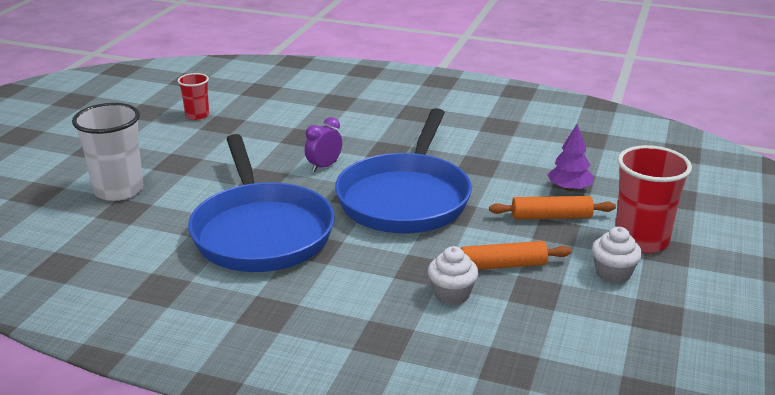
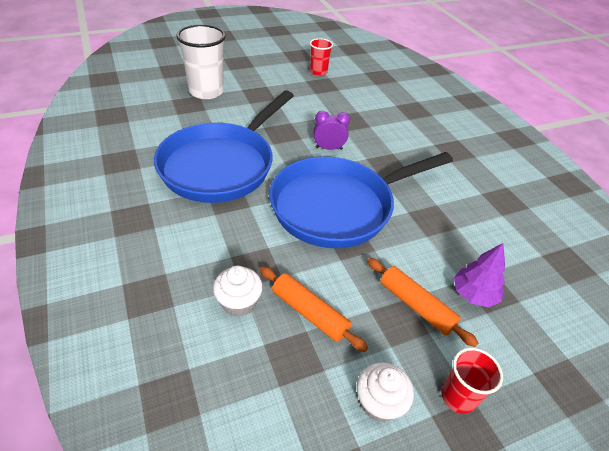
camera: 45 degrees right, 15 degrees up
red cup [615,145,692,253] -> red cup [442,348,503,414], size x0.56

